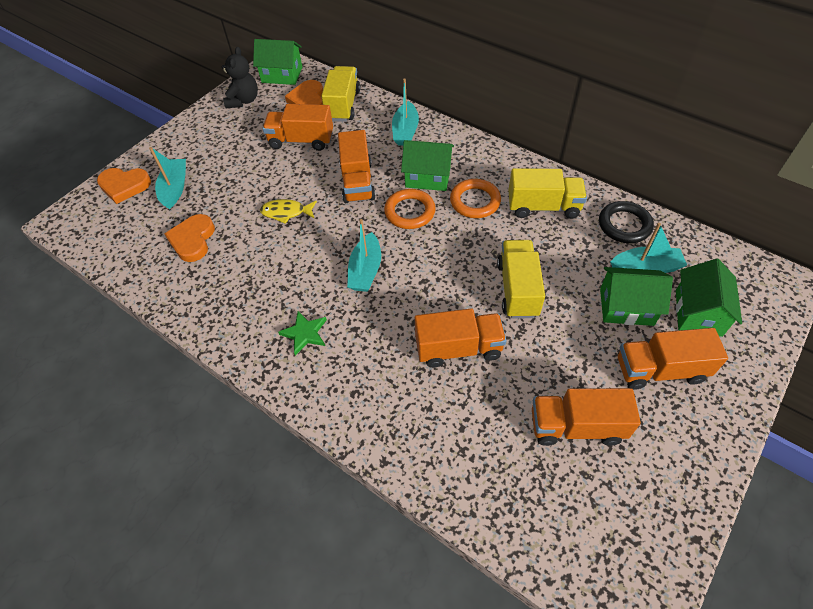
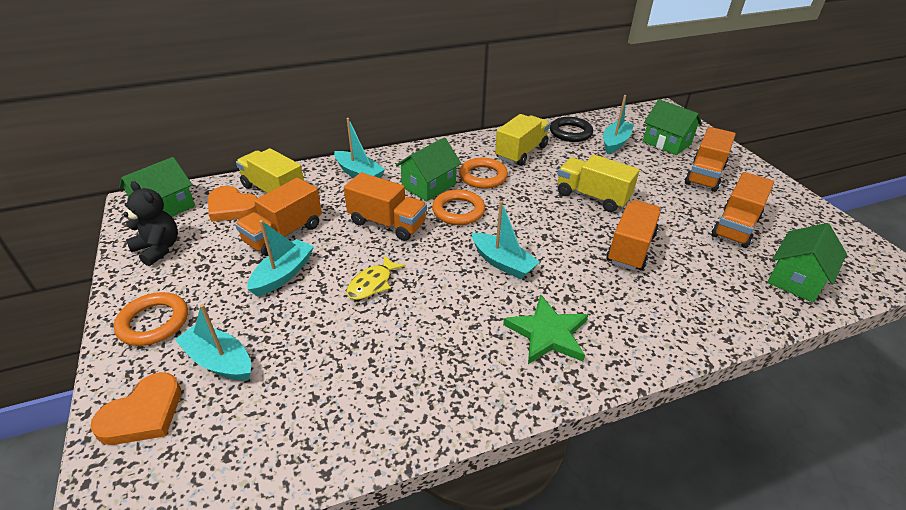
camera: 60 degrees left, 15 degrees down
orange heart [164,214,215,262] -> none
green star [278,311,327,355] -> green star [503,295,588,364], size x1.51
green house [600,267,673,326] -> green house moved to [767,223,847,303]
none -> orange ring [114,292,188,346]
none -> turquoise boat [247,220,314,297]

